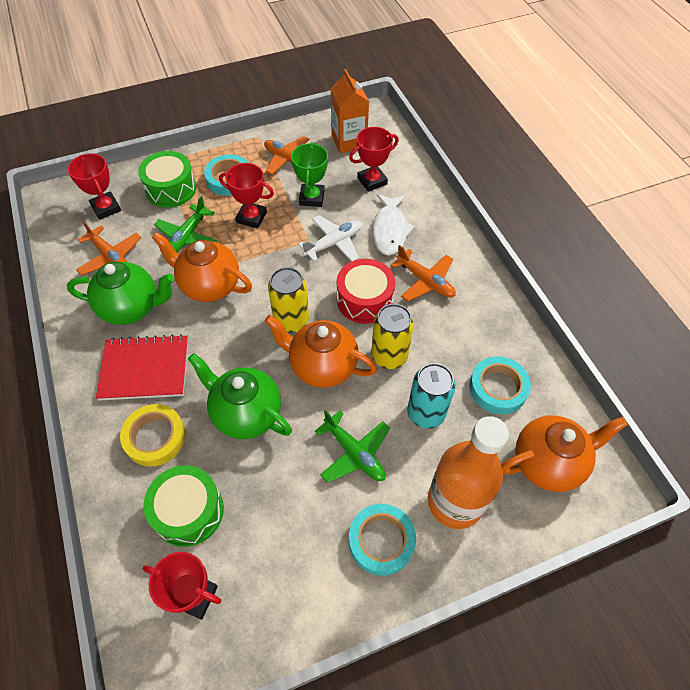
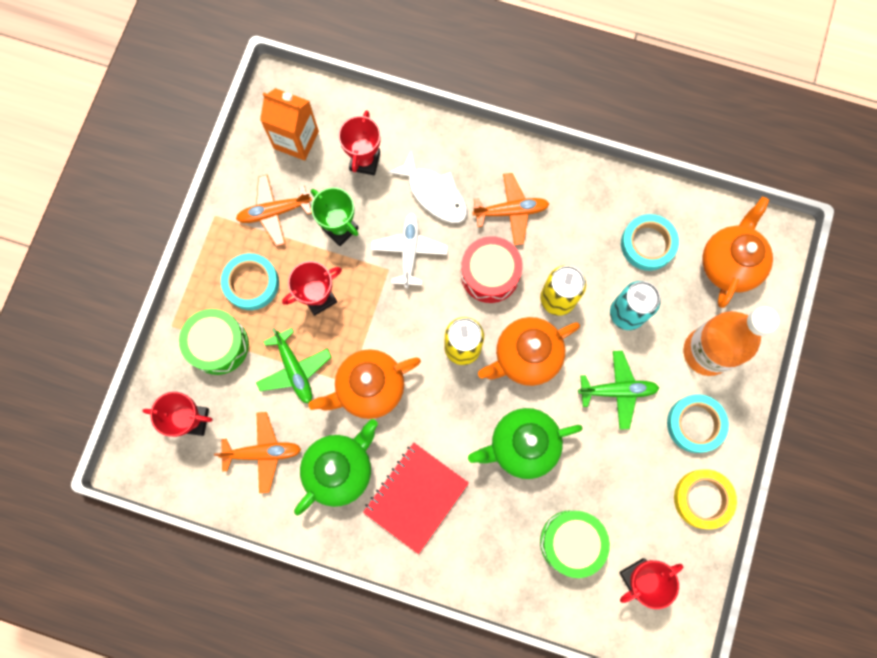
camera: 50 degrees left, 20 degrees up
yellow tape [120,404,186,467] -> yellow tape moved to [674,469,737,529]

